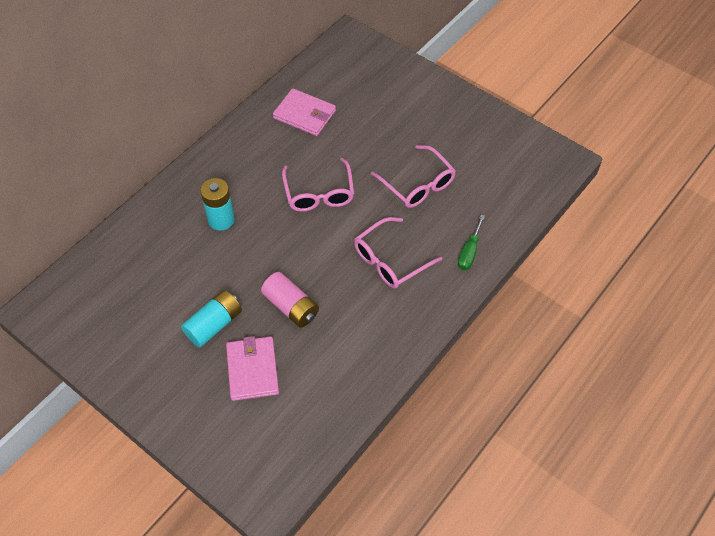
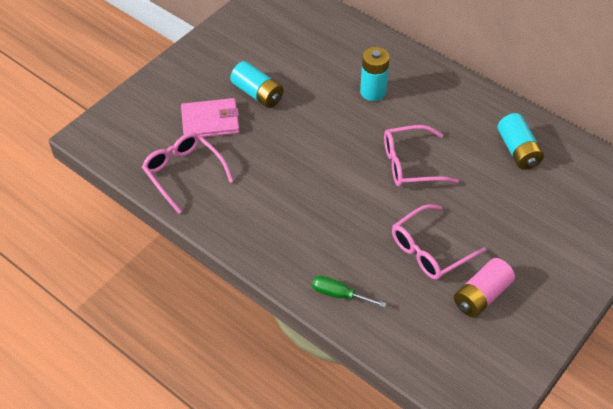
camera: 90 degrees right, 5 degrees down
pink battery [261,272,319,328] -> pink battery moved to [454,258,515,318]
pink wallet [273,88,336,136] -> turquoise battery [497,113,544,170]
pink glasses [354,217,442,289] -> pink glasses moved to [142,132,233,214]

